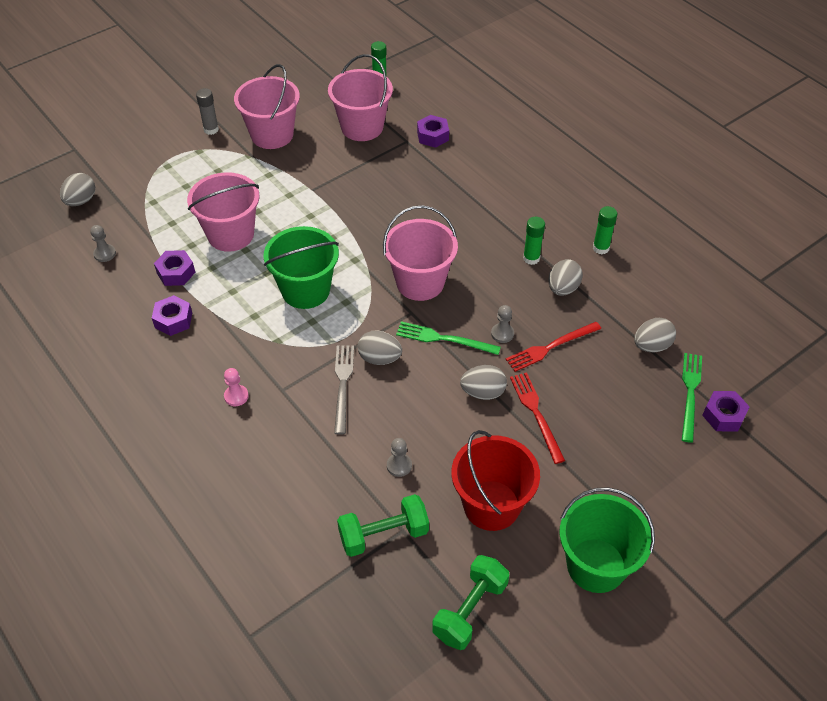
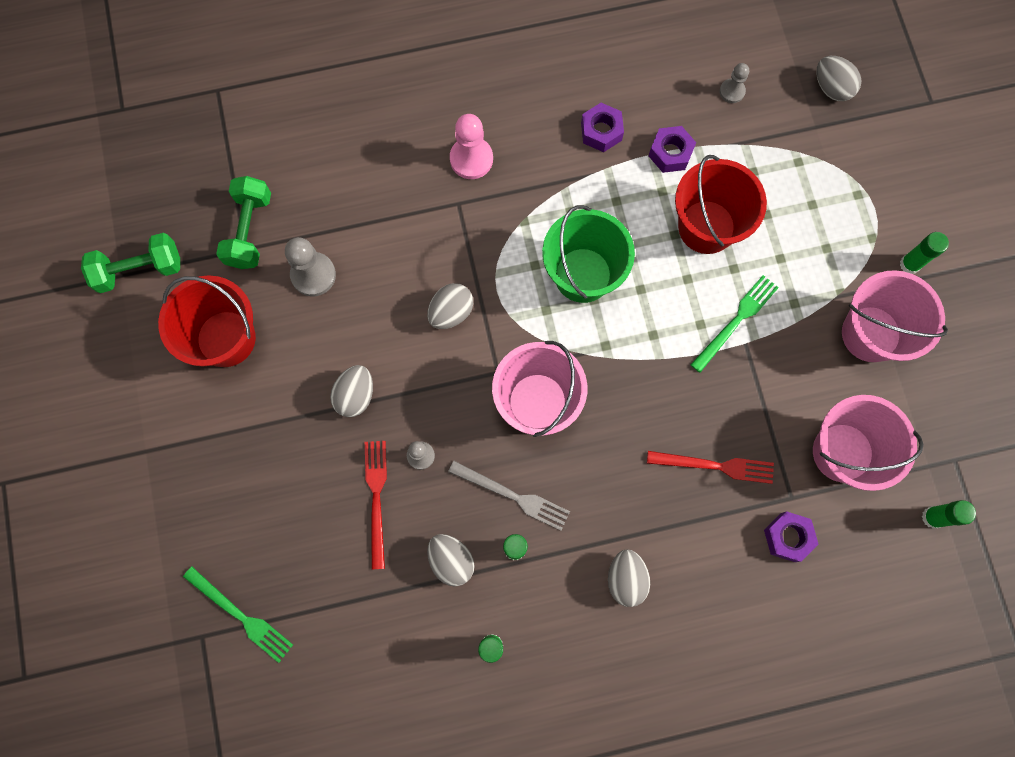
camera: 115 degrees right, 25 degrees up
pink bucket [187,172,260,252] -> red bucket [675,155,767,254]
grey glue stick [196,88,219,135] -> green glue stick [900,232,949,274]
pink pawn [224,368,249,406] -> pink pawn [450,114,493,179], size x1.68
grey fork [334,345,354,435] -> grey fork moved to [448,461,570,531]
grey pawn [387,438,412,477] -> grey pawn [285,237,336,297], size x1.68
green fork [396,321,501,355] -> green fork moved to [690,275,779,373]
green dumbbell [432,555,509,650] -> green dumbbell turned 75 degrees counterclockwise [81,233,180,293]
red fork [510,373,565,464] -> red fork moved to [647,451,774,484]
green bucket [559,487,655,593] -> none
grey egg [634,318,676,352] -> grey egg moved to [608,549,650,607]
purple nut [702,391,750,432] -> none

